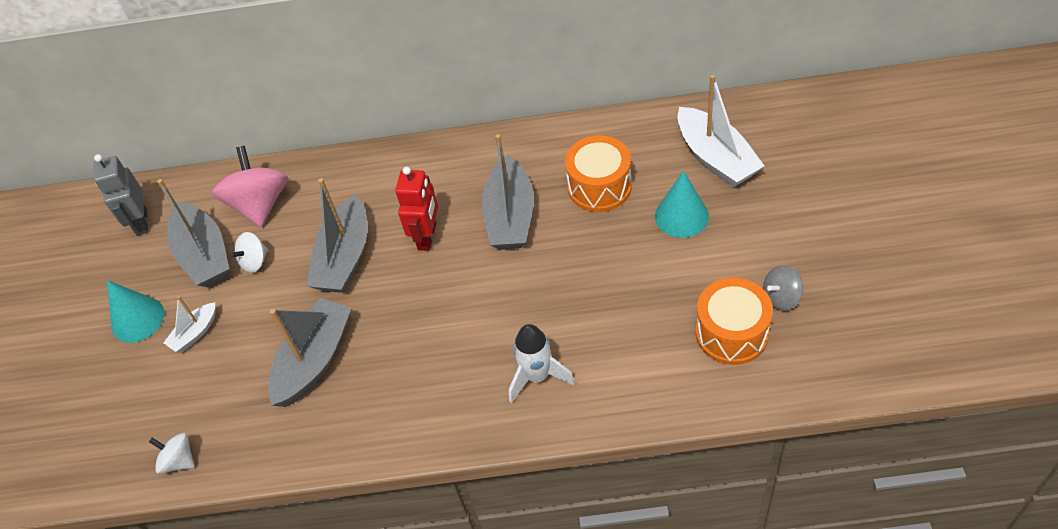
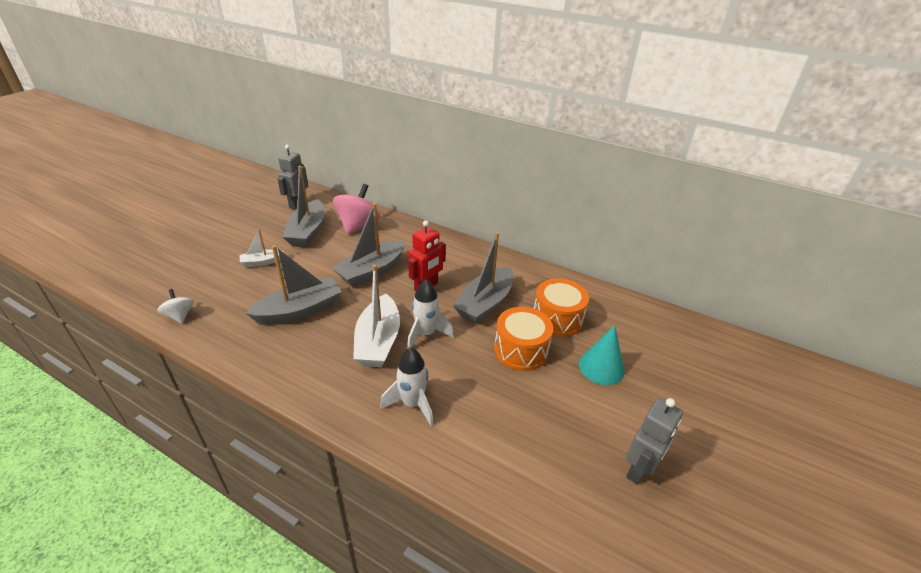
camera: 25 degrees right, 15 degrees down
turquoise cone [107,280,164,343] -> none
white spinning top [230,232,268,273] -> none
white boat [677,75,764,187] -> white boat moved to [353,264,400,367]
orange drum [696,278,773,365] -> orange drum moved to [494,307,553,371]
grey spinning top [763,266,803,311] -> grey robot [626,398,683,485]
none -> white rocket [407,279,454,349]

